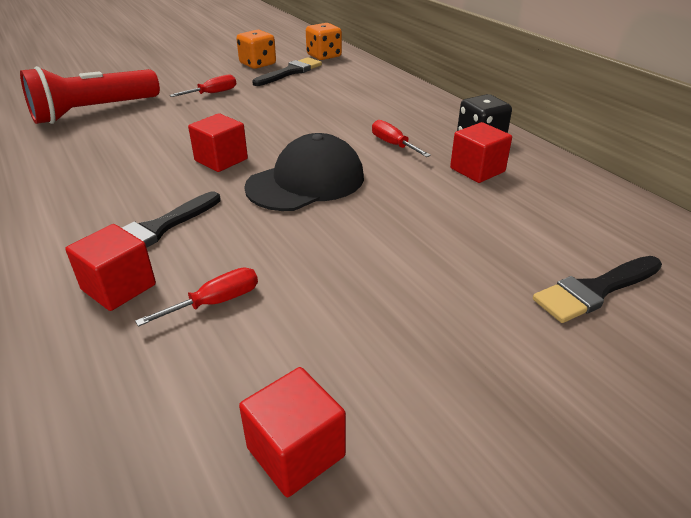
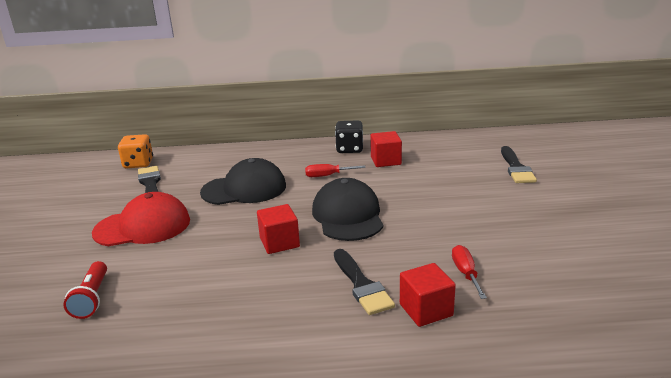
camera: 60 degrees left, 10 degrees down
red flashlight [20,66,160,124] -> red flashlight [63,261,107,319], size x0.54
red screwdriver [170,75,236,97] -> red cap [92,192,190,246]
orange dice [236,30,276,69] -> none
red cube [239,367,346,497] -> none
none -> black cap [200,158,286,205]

